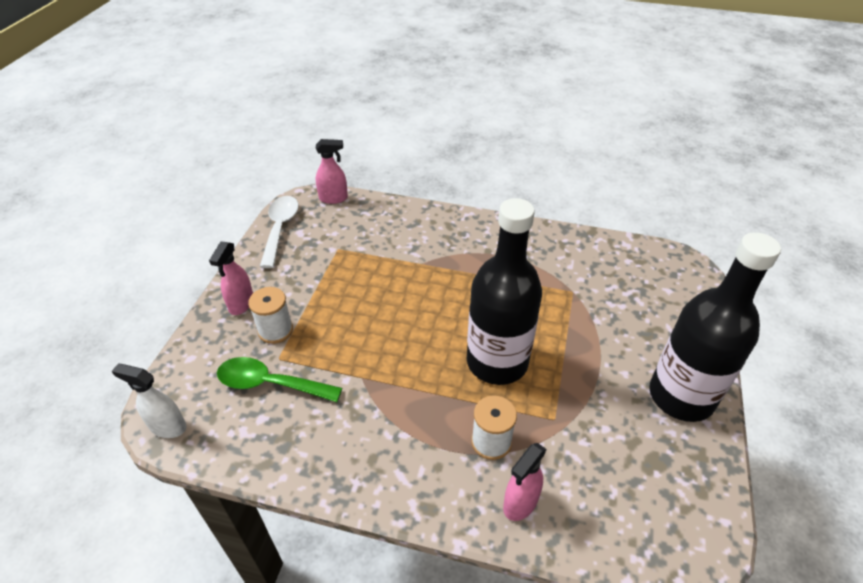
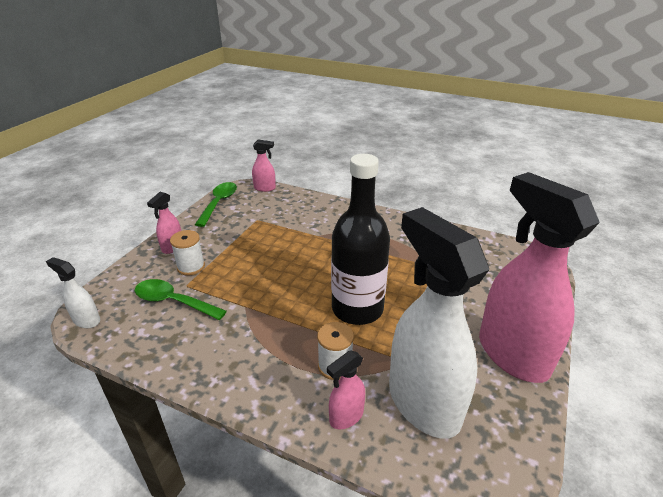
camera: 10 degrees right, 10 degrees down
white spoon [260,196,299,268] -> green spoon [195,182,237,227]
black bottle [649,232,781,422] -> pink spray bottle [479,172,600,383]
none -> white spray bottle [389,207,489,439]

